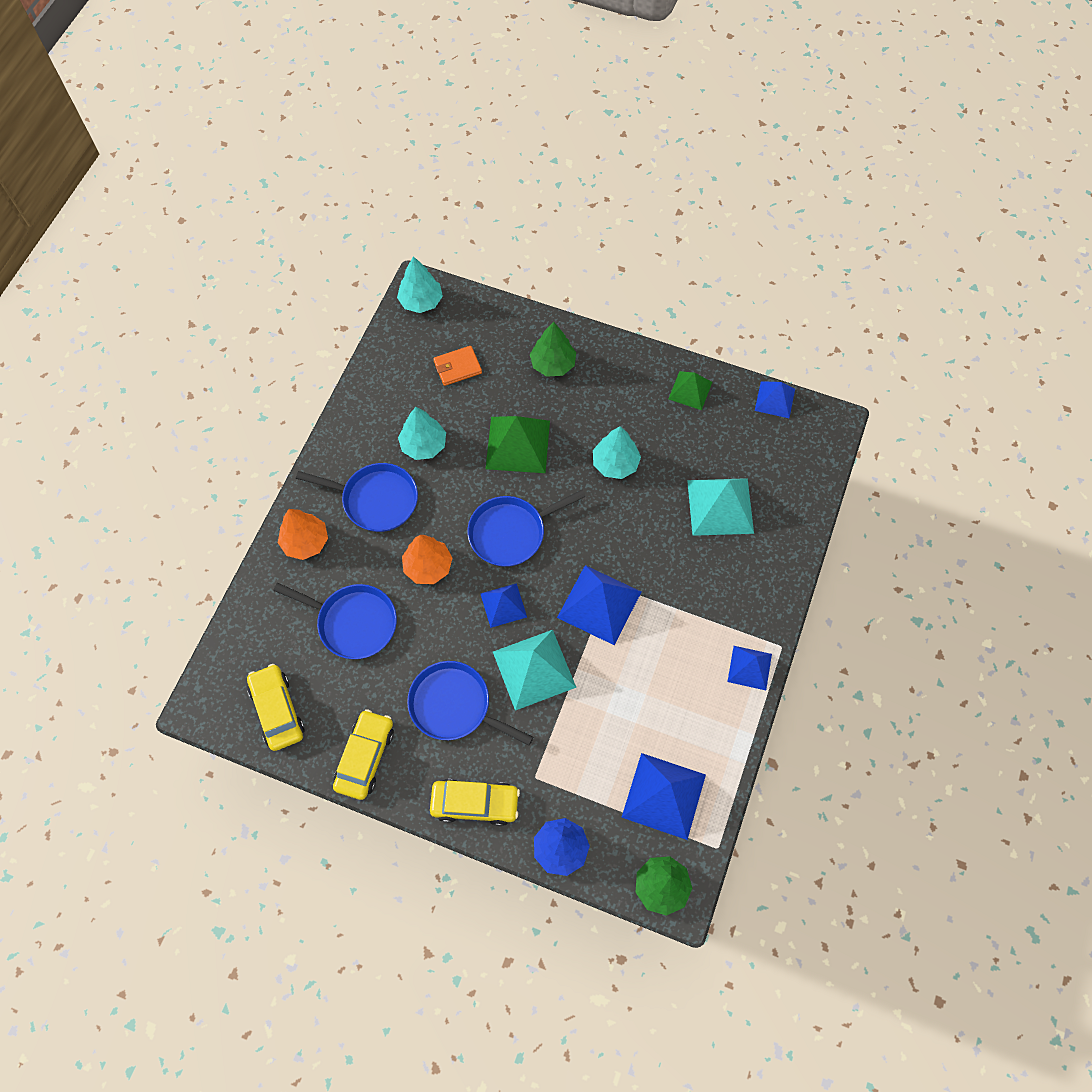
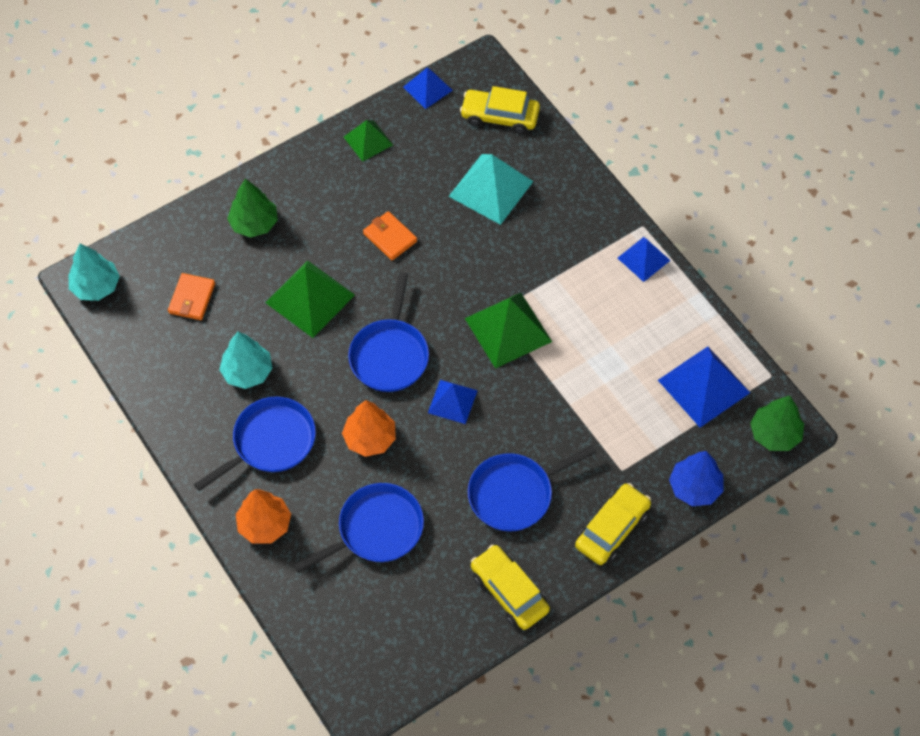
camera: 55 degrees left, 5 degrees down
yellow car [247,664,305,751] -> yellow car moved to [460,86,540,134]
turquoise pyramid [493,630,576,711] -> none
blue pyramid [557,565,641,645] -> green pyramid [465,293,552,369]
turquoise tree [593,426,641,479] -> orange wallet [363,211,417,260]

